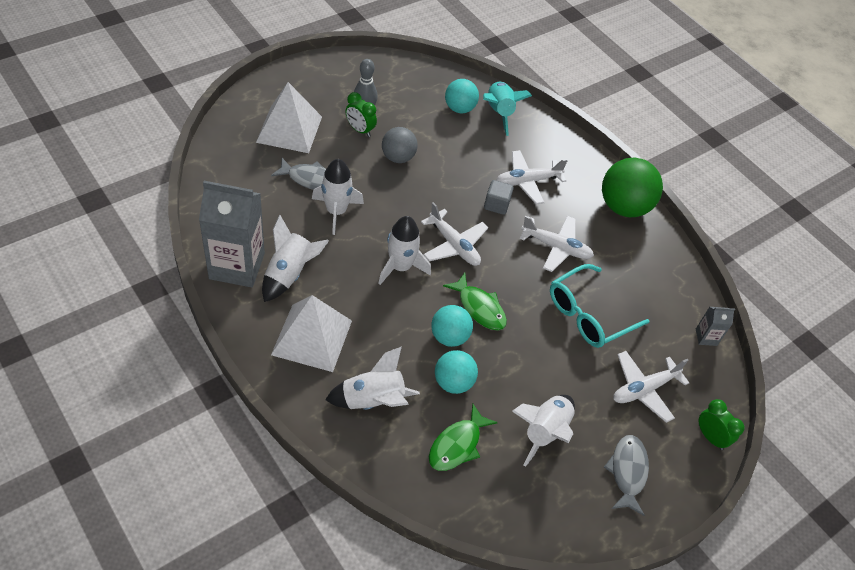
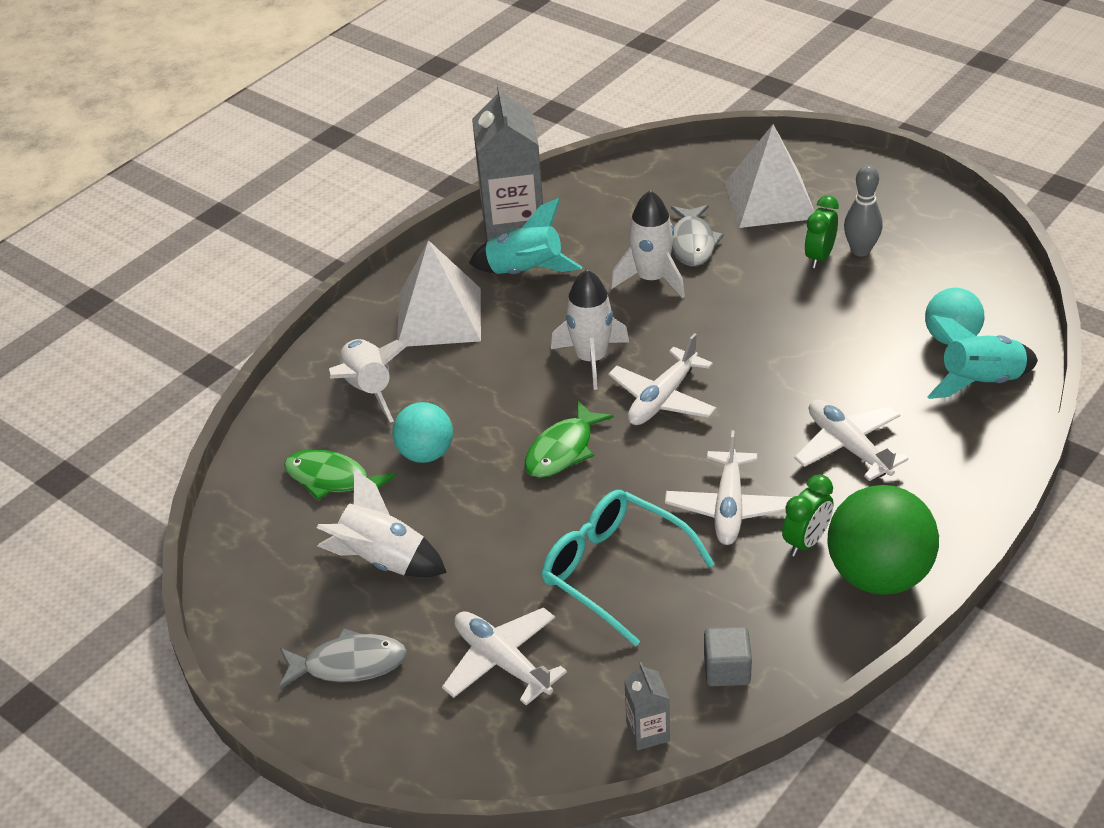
camera: 85 degrees right, 10 degrees down
white rocket [262,215,329,302] -> turquoise rocket [469,198,582,274]
grey ball [382,127,418,163] -> none
turquoise ball [431,305,473,347] -> none
grey cube [484,180,514,215] -> grey cube moved to [704,627,752,686]
green clock [699,399,745,450] -> green clock moved to [782,474,833,557]

